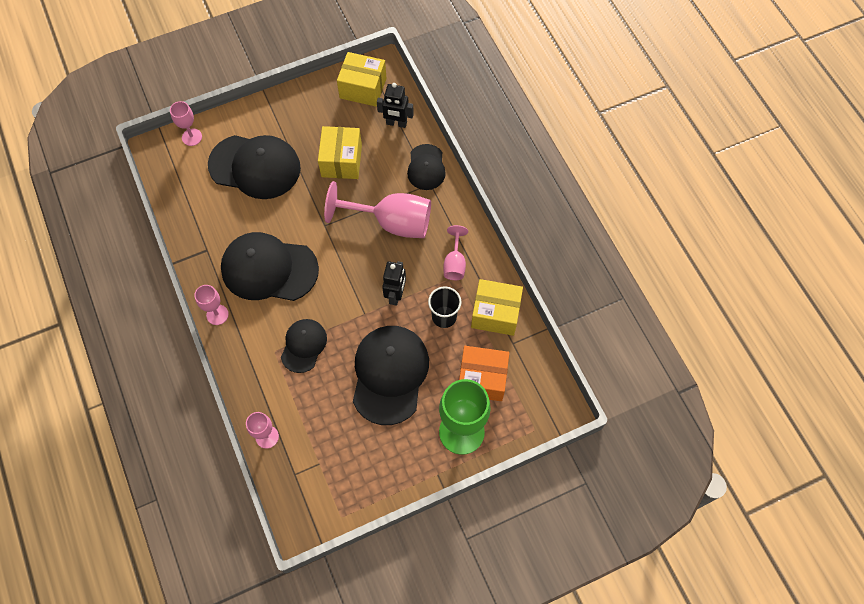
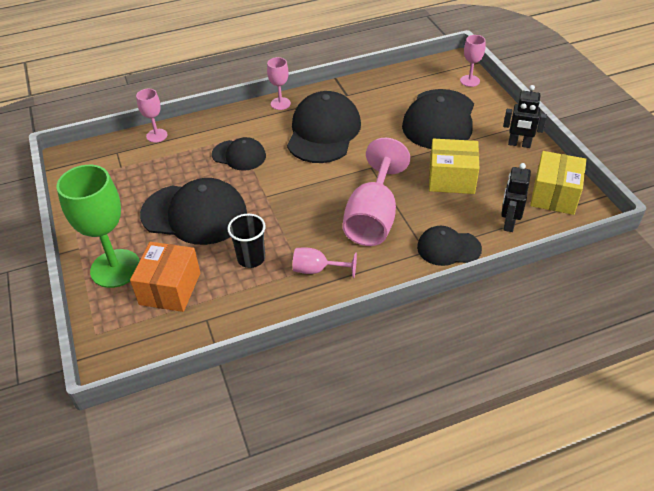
camera: 95 degrees right, 20 degrees down
black robot [382,261,406,306] -> black robot moved to [503,85,547,148]
yellow box [471,279,523,336] -> none

